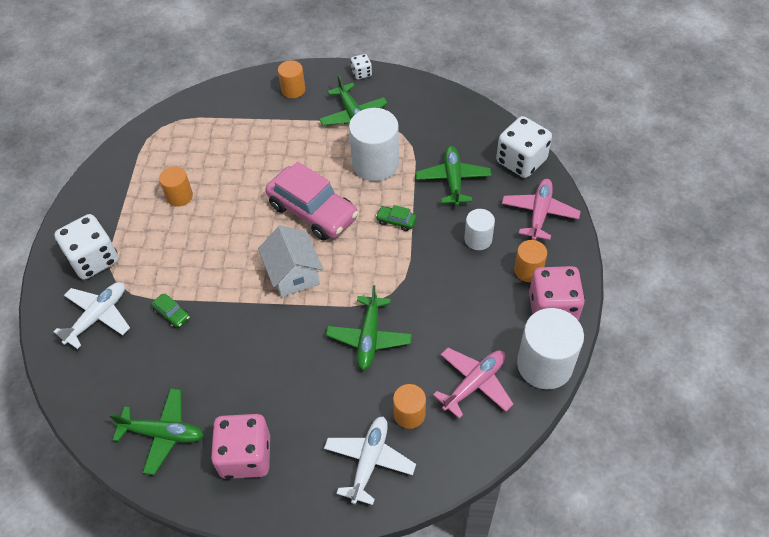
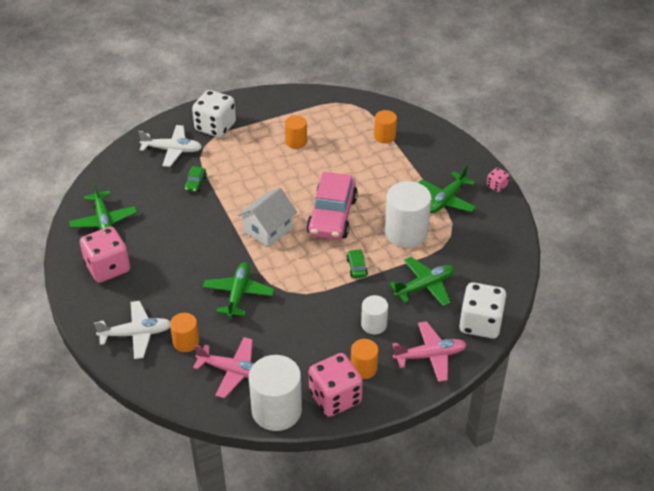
camera: 60 degrees right, 10 degrees down
orange cylinder [278,60,305,98] -> orange cylinder moved to [374,110,397,144]
green plane [326,285,412,370] -> green plane turned 120 degrees clockwise [203,262,274,318]
white dice [351,54,372,80] -> pink dice [486,168,509,192]

